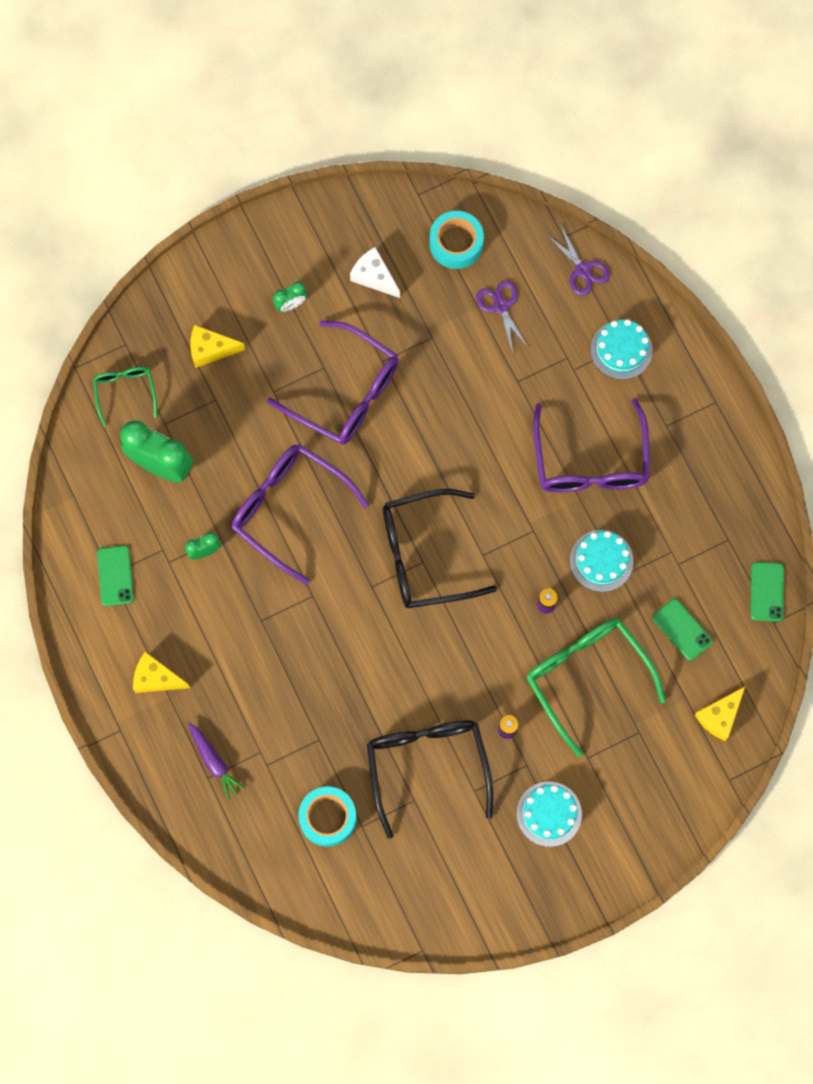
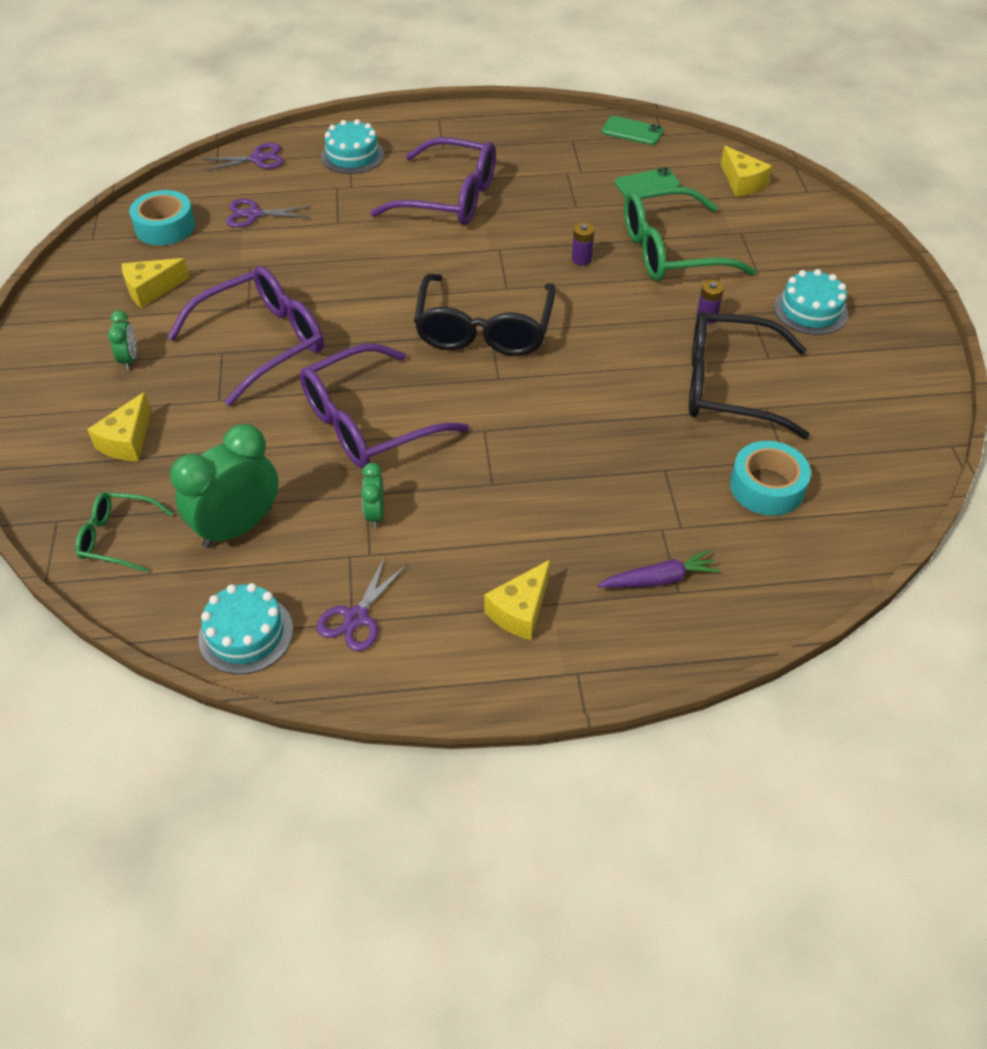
camera: 70 degrees left, 25 degrees down
green phone [97,545,134,606] -> purple scissors [316,557,407,651]
white cheese [350,247,400,298] -> yellow cheese [122,258,190,308]
turquoise cake [570,530,633,592] -> turquoise cake moved to [198,583,293,674]

